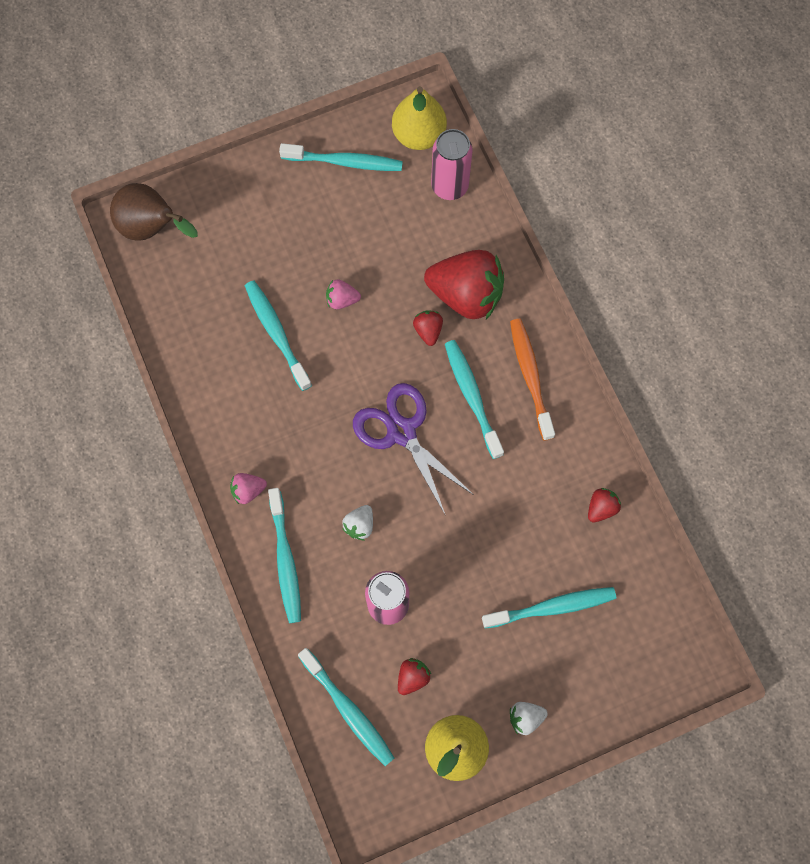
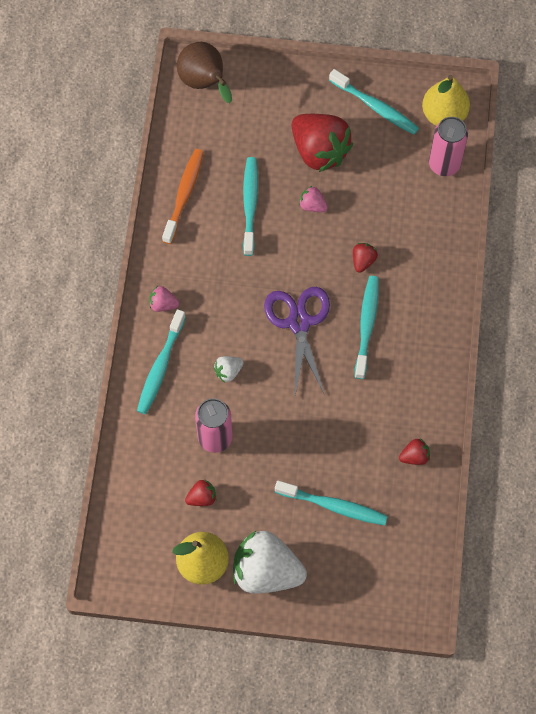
camera: 30 degrees right, 5 degrees down
turquoise toothbrush [298,648,394,766] -> none
red strawberry [424,250,504,319] -> red strawberry moved to [292,114,353,172]
orange toothbrush [510,319,555,441] -> orange toothbrush moved to [162,149,204,244]
white strawberry [510,702,548,735] -> white strawberry [233,531,307,594], size x2.29

